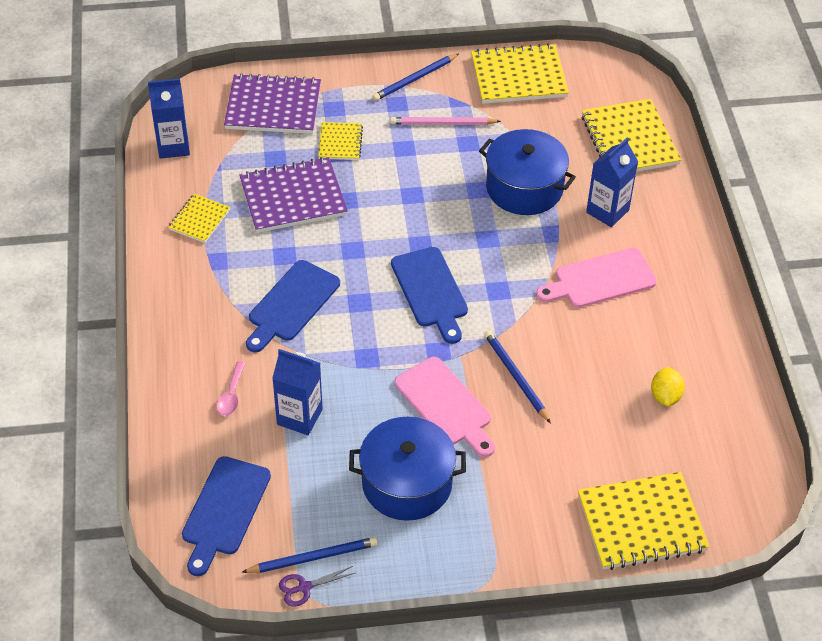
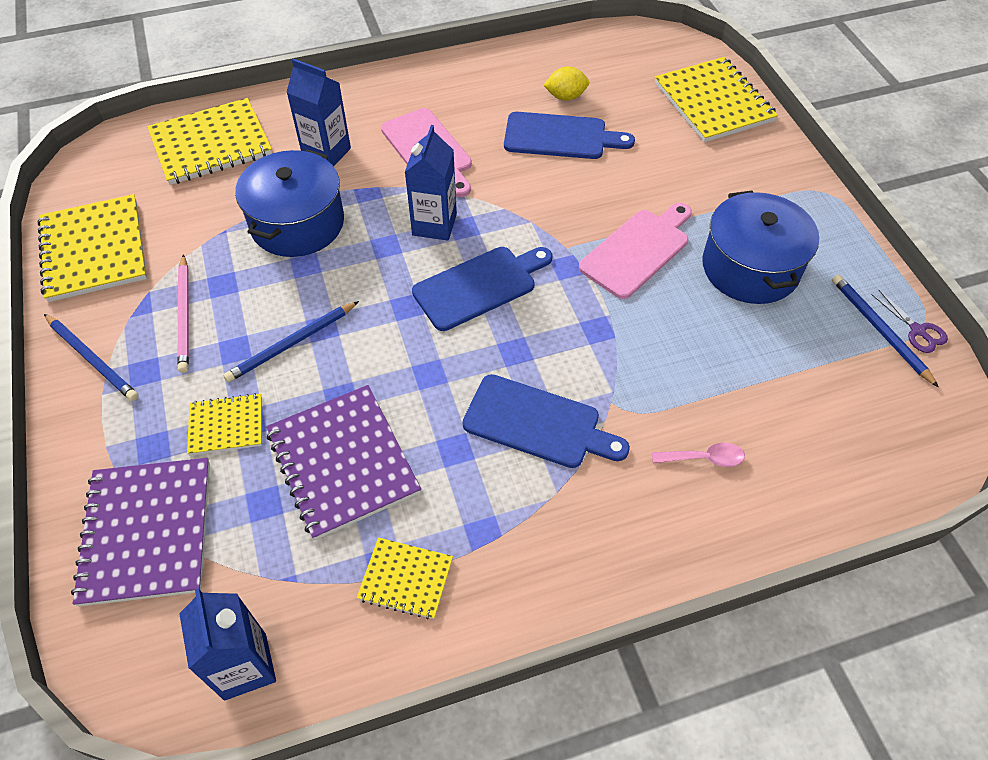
camera: 100 degrees left, 5 degrees up
blue cutting board [182,456,271,576] -> blue cutting board moved to [504,112,635,159]
blue carton [272,349,323,435] -> blue carton moved to [405,125,457,241]
blue pencil [484,330,551,423] -> blue pencil moved to [223,301,359,382]

